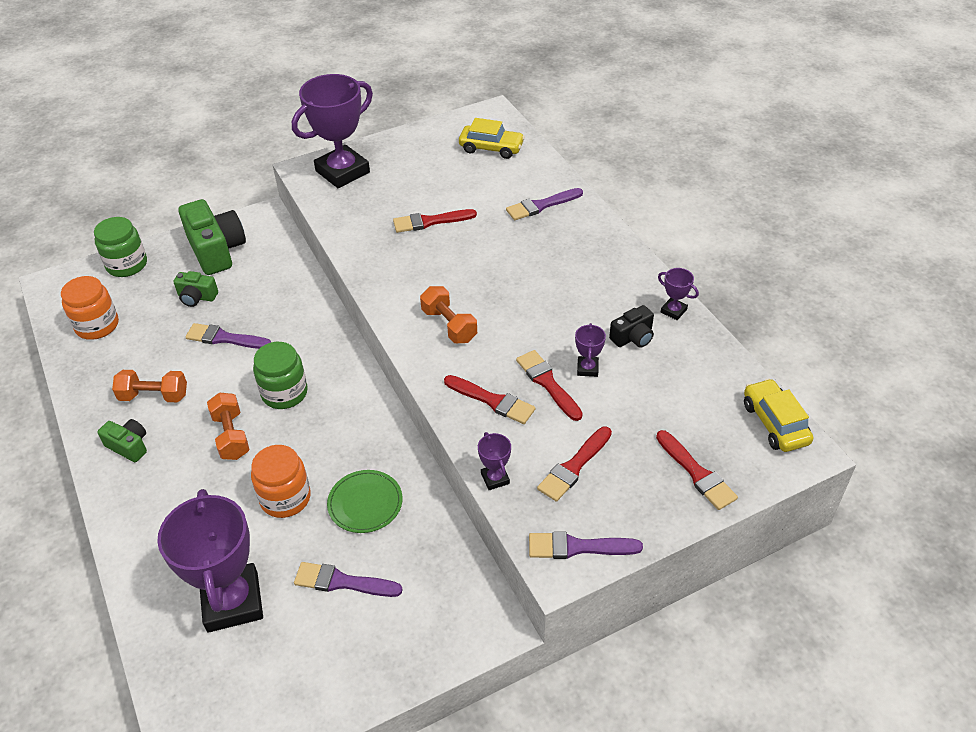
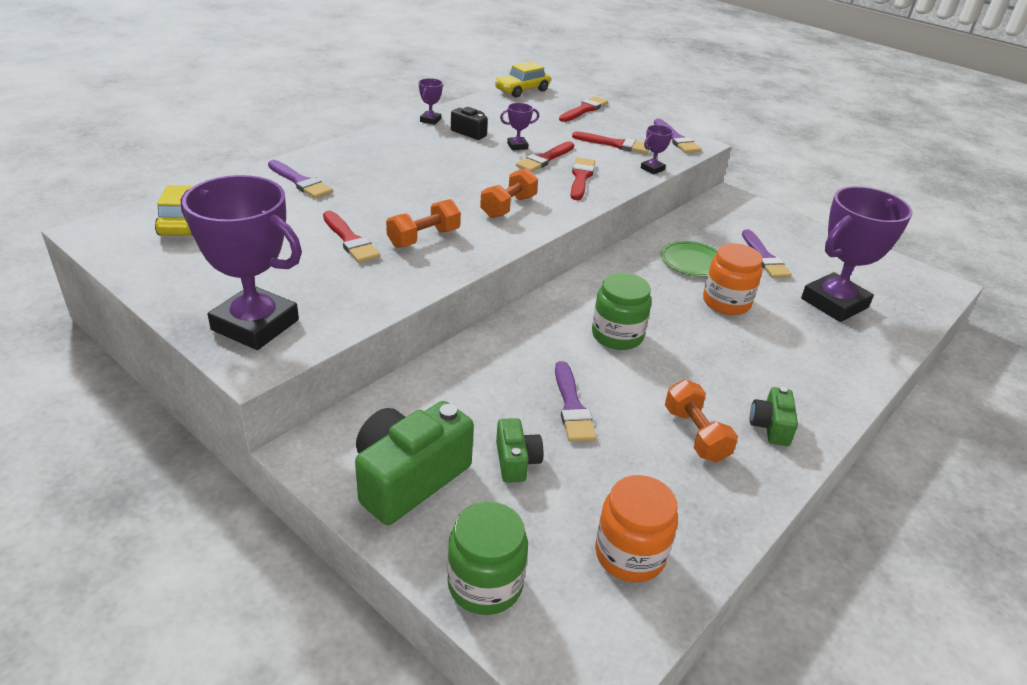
camera: 115 degrees left, 10 degrees down
orange dumbbell [207,392,249,460] -> orange dumbbell moved to [386,199,461,248]

